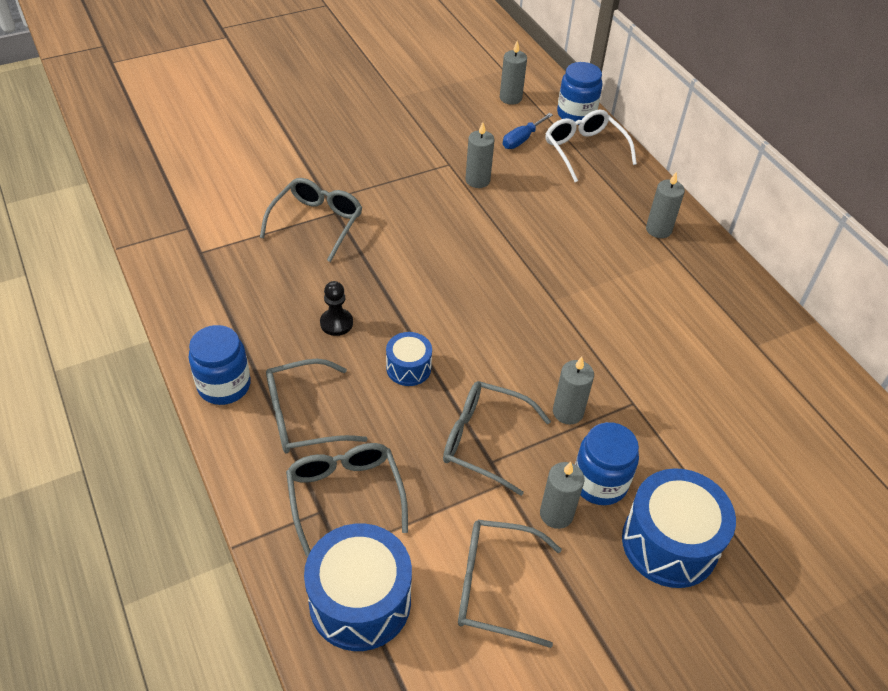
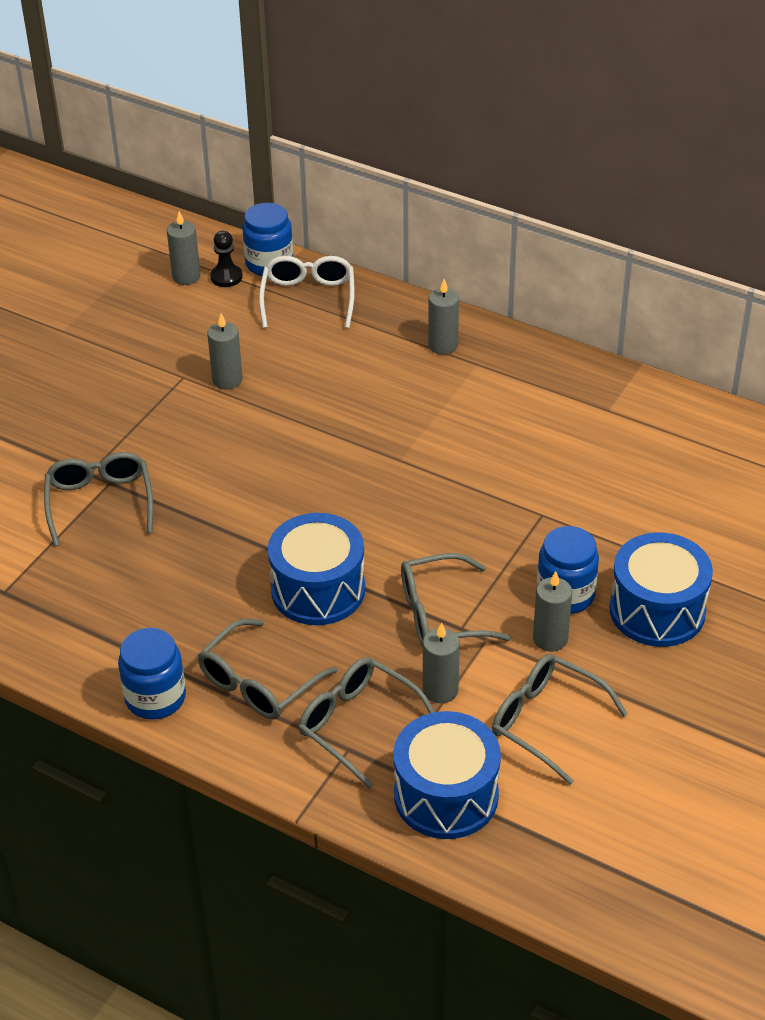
camera: 30 degrees left, 5 degrees down
black pawn [320,281,353,336] -> black pawn moved to [210,231,243,287]
blue drum [386,332,432,386] -> blue drum [268,513,365,625], size x1.86
grey glasses [458,520,562,648] -> grey glasses turned 60 degrees clockwise [492,654,628,785]
blue screwdriver [503,113,553,149] -> none
white glasses [545,110,637,182] -> white glasses turned 60 degrees clockwise [259,256,355,328]
grey candle [553,357,594,425] -> grey candle moved to [423,622,460,703]

